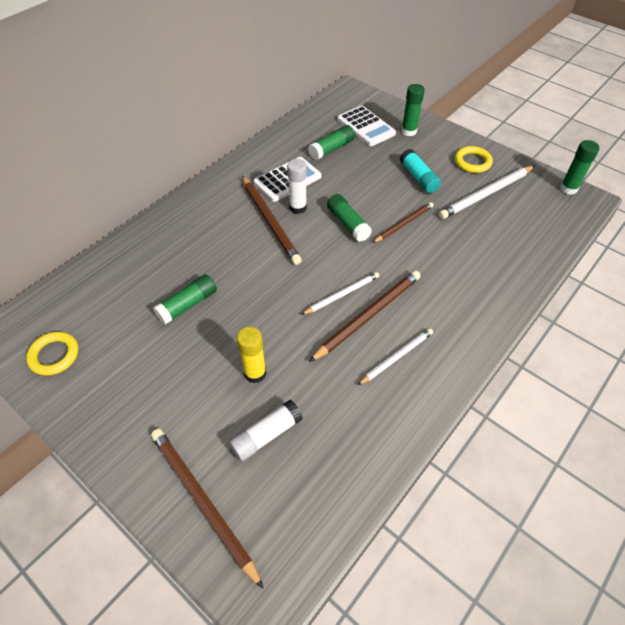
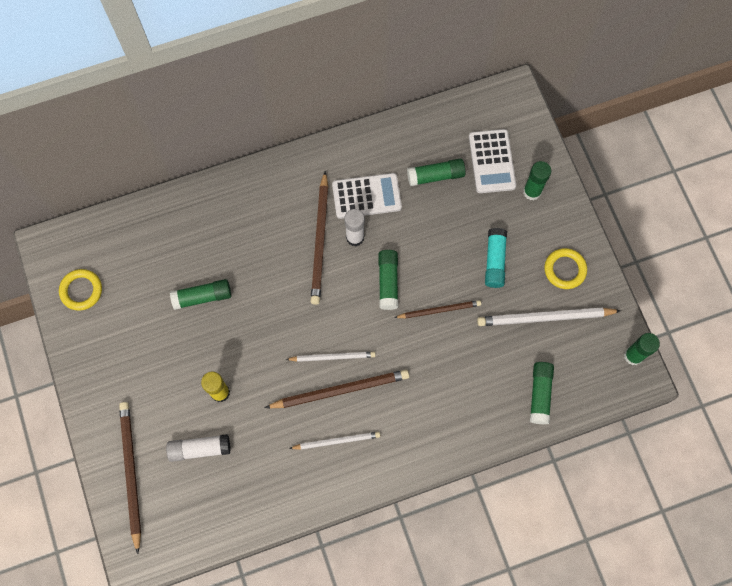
camera: 30 degrees right, 20 degrees up
none -> green glue stick [530,362,554,424]

